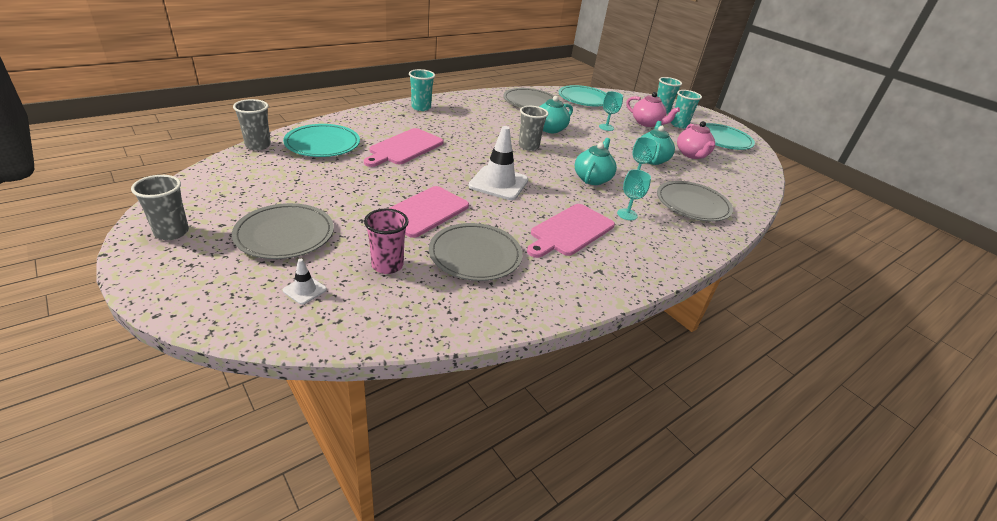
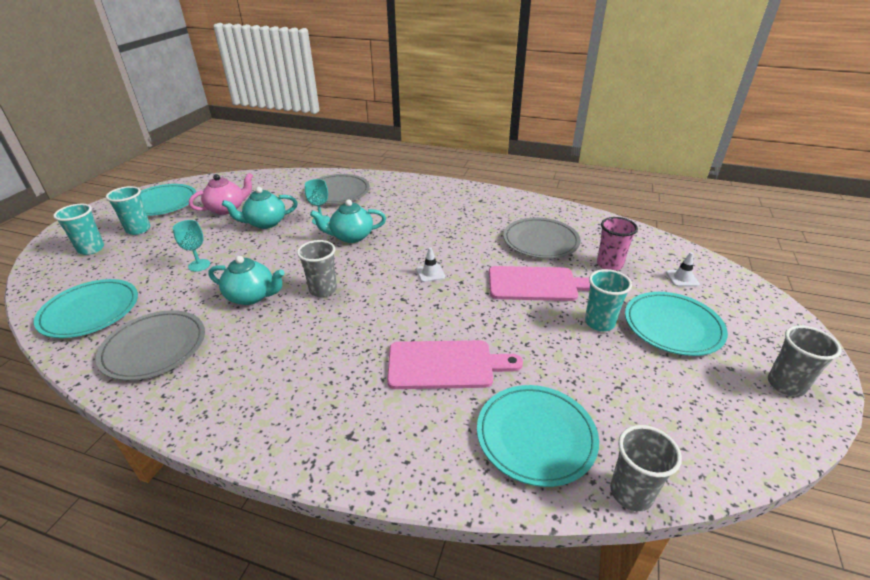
camera: 120 degrees left, 0 degrees up
grey plate [232,203,334,259] -> turquoise plate [625,292,728,356]
turquoise cup [409,69,435,111] -> turquoise cup moved to [585,269,632,331]
white traffic cone [469,126,528,200] -> white traffic cone [416,247,445,282], size x0.46
pink cutting board [527,204,615,258] -> none
turquoise goblet [617,169,651,220] -> none
pink teapot [626,92,680,127] -> none

